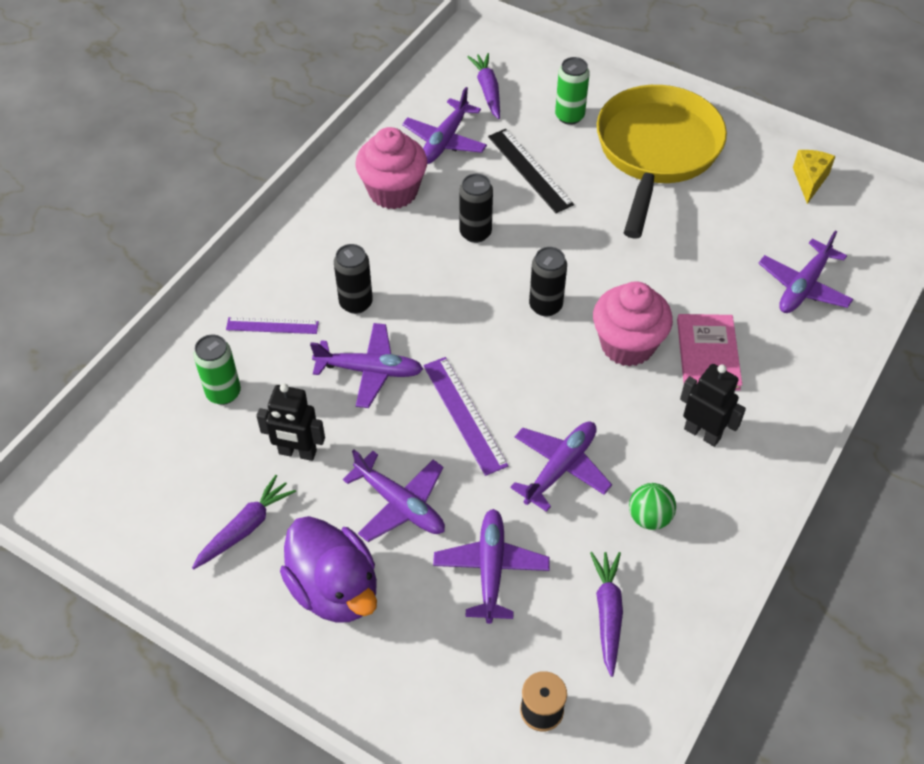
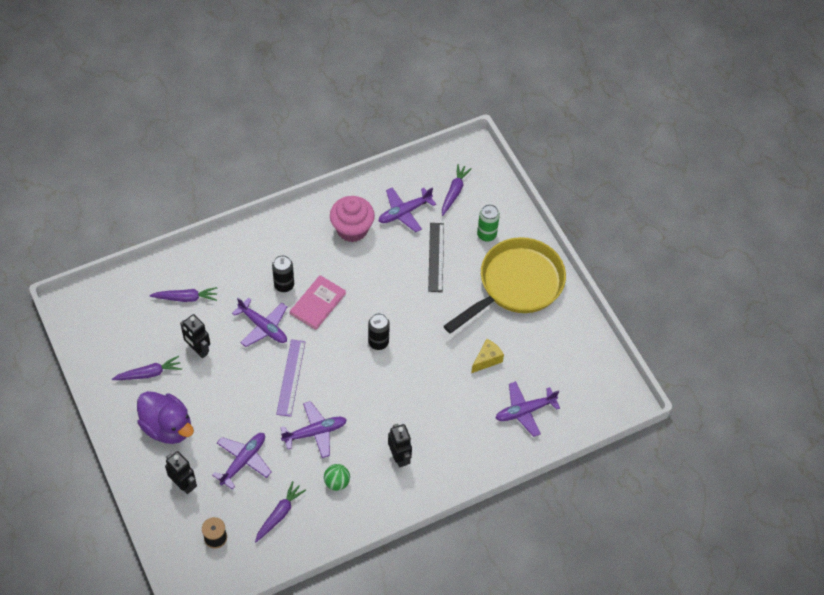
camera: 30 degrees right, 5 degrees up
green can [193,335,241,405] -> purple carrot [149,287,217,302]
purple ruler [226,317,319,334] -> none
purple duck [280,516,377,623] -> purple duck turned 45 degrees counterclockwise [137,391,194,444]
purple plane [343,449,445,542] -> none
black can [459,174,493,243] -> none
pink cupcake [593,281,673,367] -> none
pink book [677,314,742,391] -> pink book moved to [290,275,346,330]
yellow cheese [793,150,836,204] -> yellow cheese moved to [471,339,504,373]
none -> black robot [165,451,197,494]

